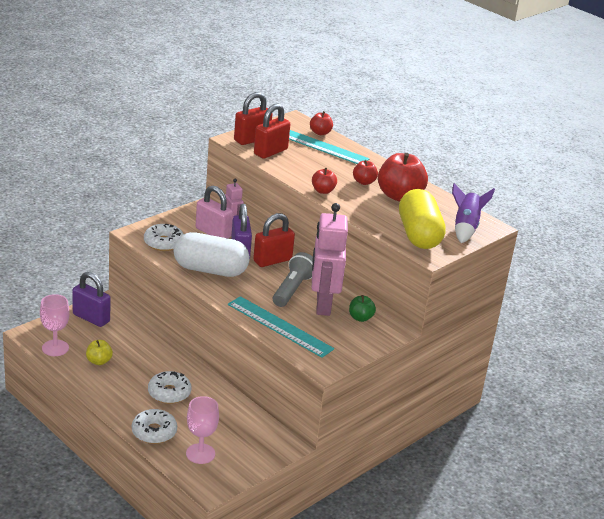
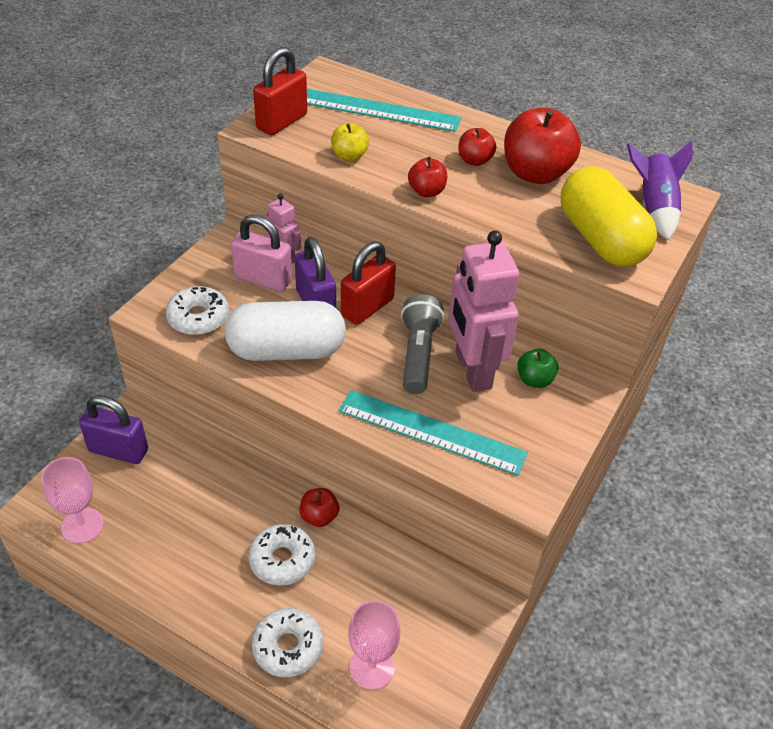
camera: 15 degrees left, 15 degrees up
yellow apple [86,340,113,365] -> yellow apple moved to [331,123,369,161]
red padlock [254,104,290,159] -> none
red apple [310,111,333,135] -> red apple moved to [299,488,339,527]

